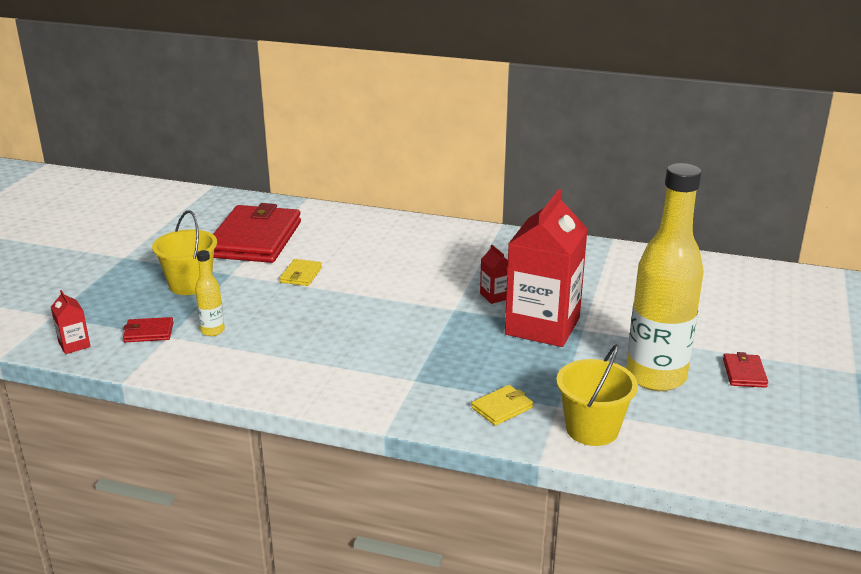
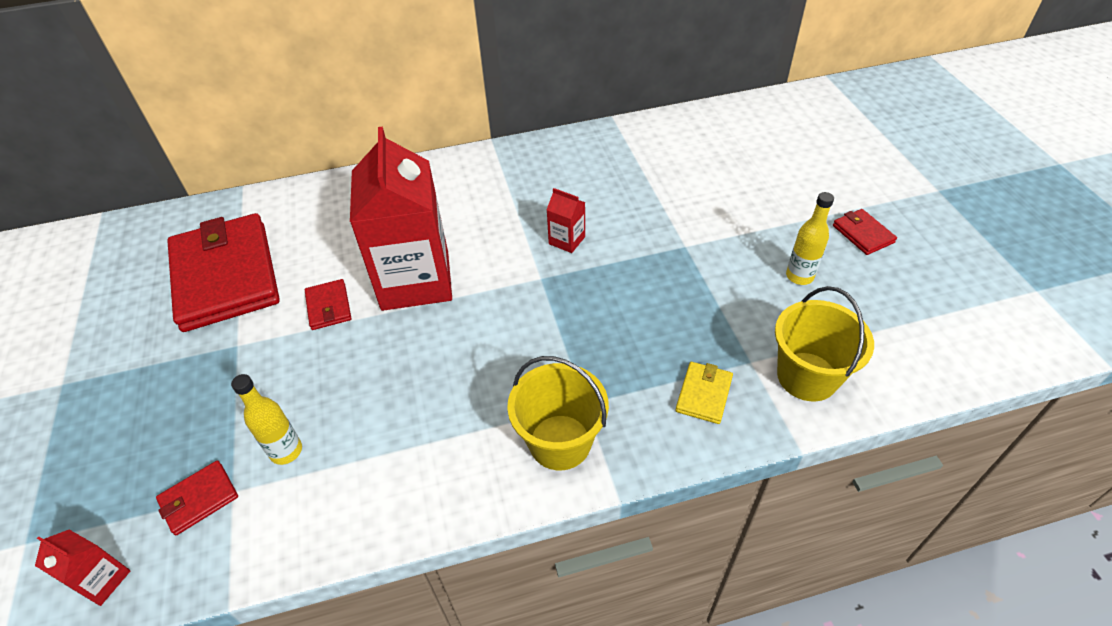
camera: 30 degrees left, 20 degrees up
yellow bucket [152,210,217,295] -> yellow bucket moved to [507,356,609,470]
yellow wallet [280,259,322,286] -> red wallet [305,279,351,330]
red carton [505,189,588,347] -> red carton moved to [350,126,452,311]
yellow bottle [626,163,704,391] -> yellow bottle [786,192,834,285], size x0.42

